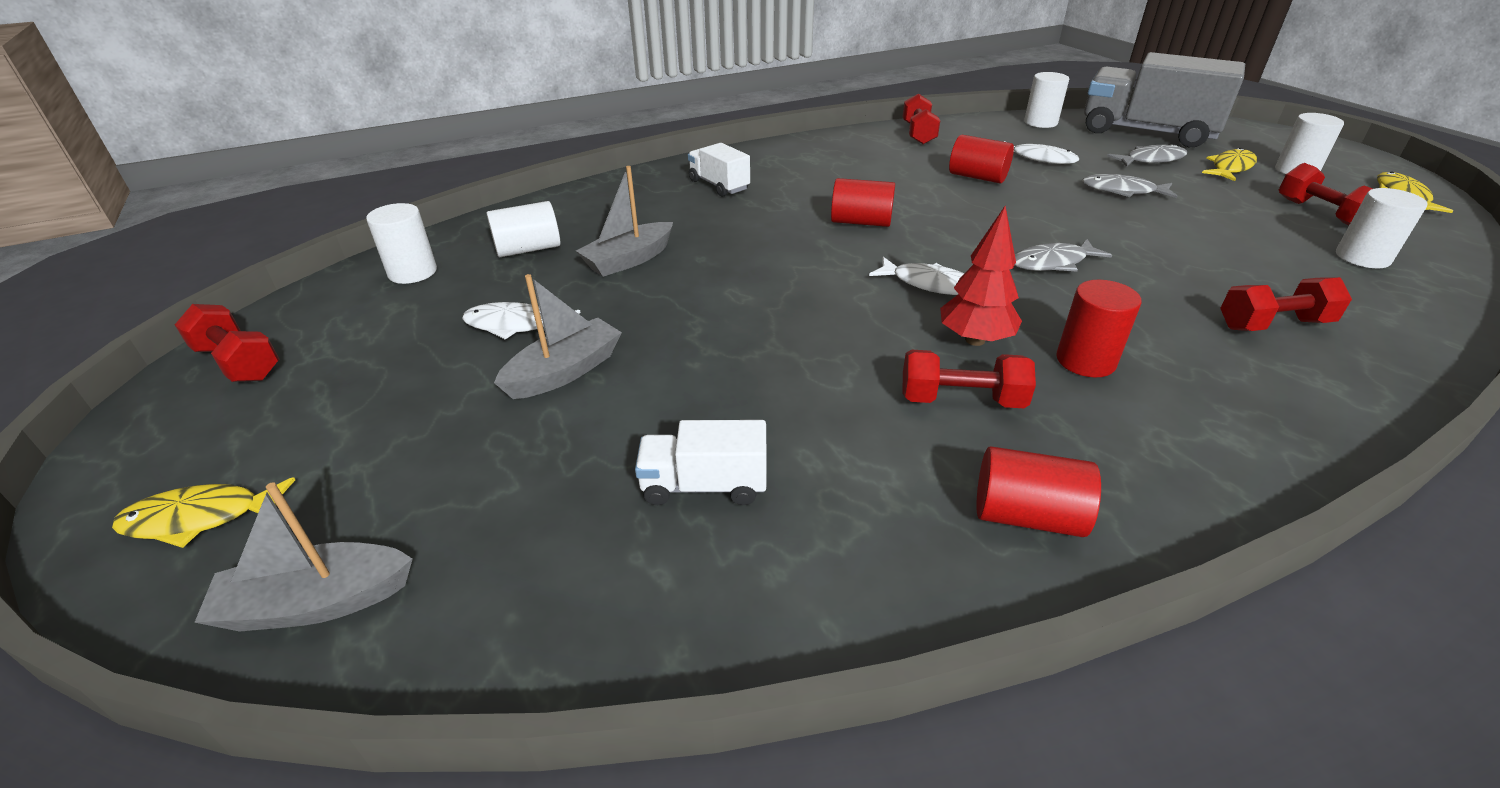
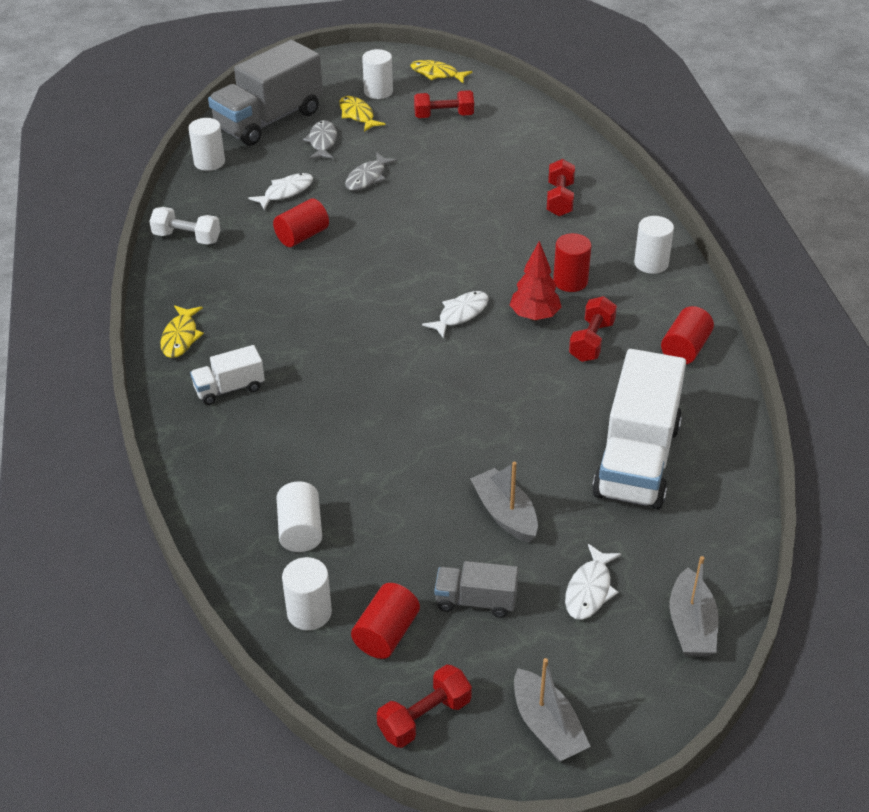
camera: 75 degrees left, 5 degrees up
yellow fish [112,477,295,548] -> yellow fish moved to [161,305,204,358]
white fish [462,302,581,339] -> white fish moved to [565,544,621,620]
grey boat [576,166,673,277] -> grey boat moved to [514,658,591,762]
white truck [635,420,767,505] -> white truck [592,349,686,510], size x2.08
red cylinder [831,178,895,227] -> red cylinder moved to [351,583,420,659]
red dumbbell [902,93,940,144] -> white dumbbell [149,207,220,245]
grey fish [1015,239,1112,271] -> none
white cylinder [1336,188,1427,268] -> white cylinder moved to [634,216,674,274]
none -> grey truck [435,561,518,618]

